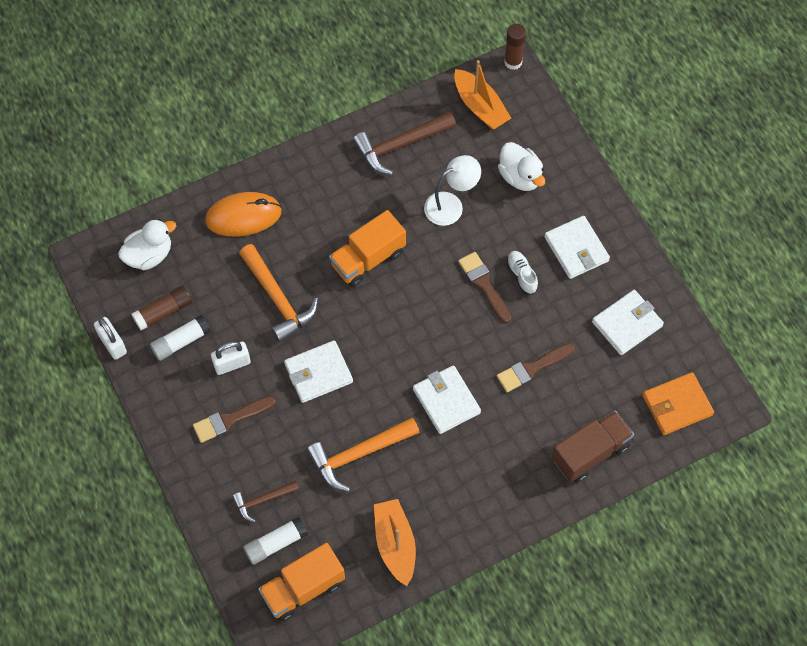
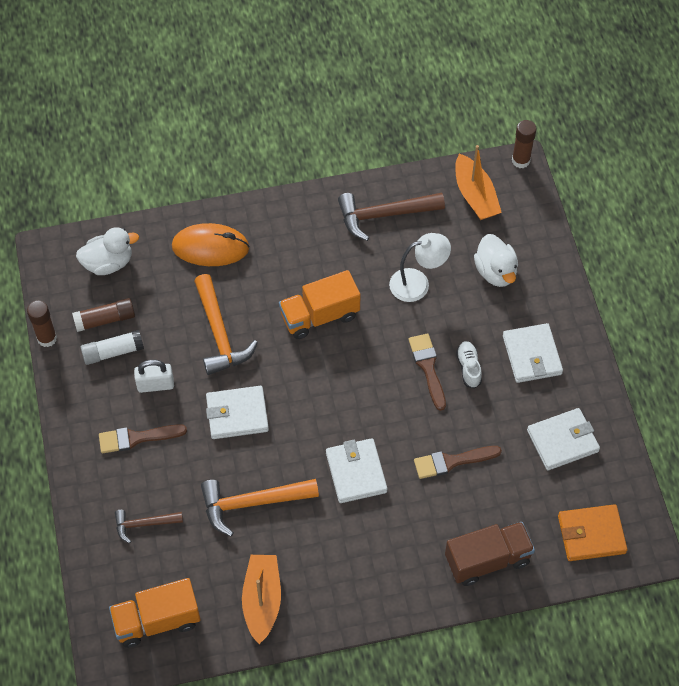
camera: 15 degrees right, 5 degrees down
white padlock [94,317,127,360] -> brown glue stick [27,300,57,347]
white glue stick [243,517,308,565] -> none

